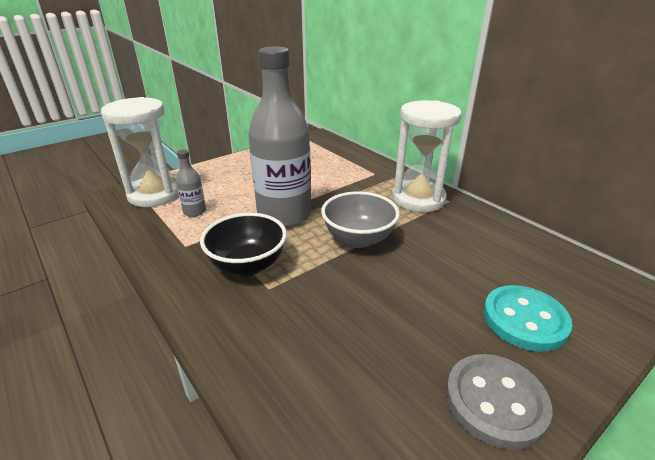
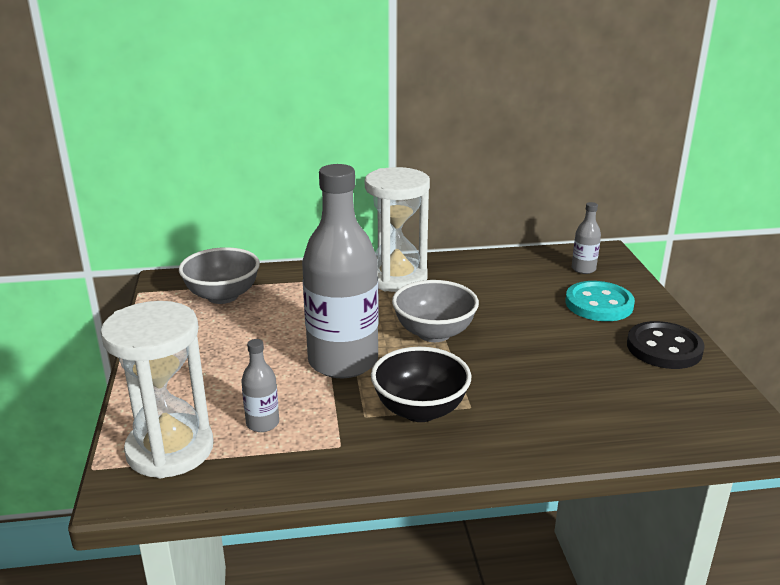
camera: 60 degrees left, 5 degrees down
grey button [446,354,553,450] -> black button [627,321,705,369]
none -> grey bowl [179,247,260,304]
none -> grey bottle [572,202,601,274]

